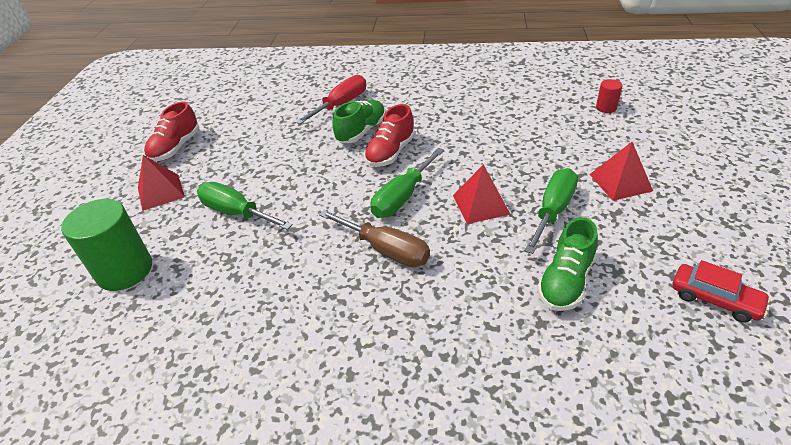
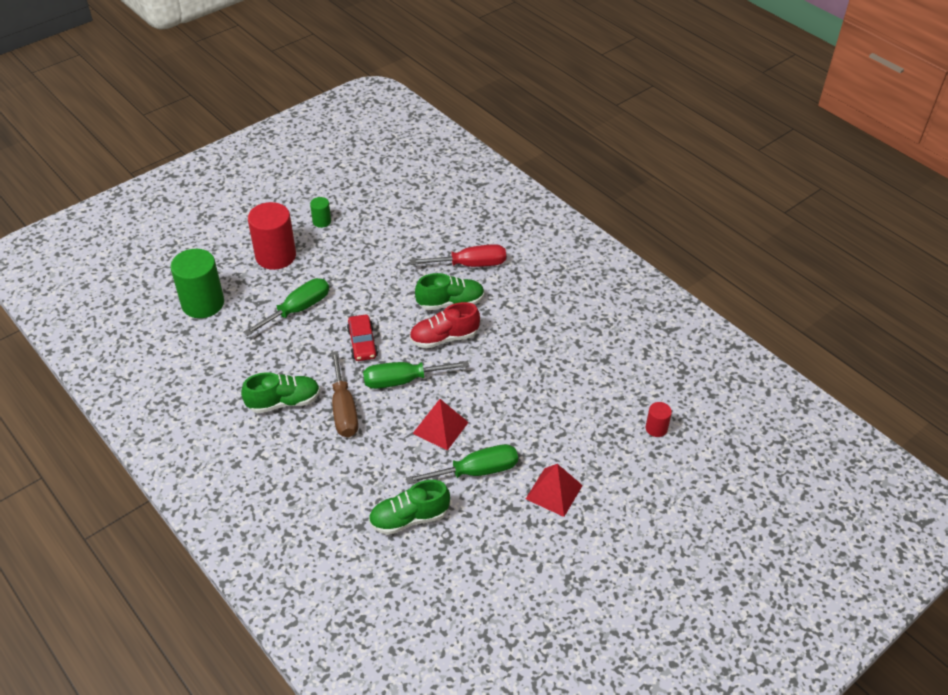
camera: 40 degrees right, 5 degrees up
red pyramid [138,155,185,211] -> red cylinder [248,202,296,270]
red shoe [144,102,199,162] -> green cylinder [310,197,331,228]
green screwdriver [197,182,293,230] -> green screwdriver turned 60 degrees clockwise [243,278,329,336]
red car [672,260,771,323] -> red car moved to [347,315,378,361]
none -> green shoe [241,372,320,413]

